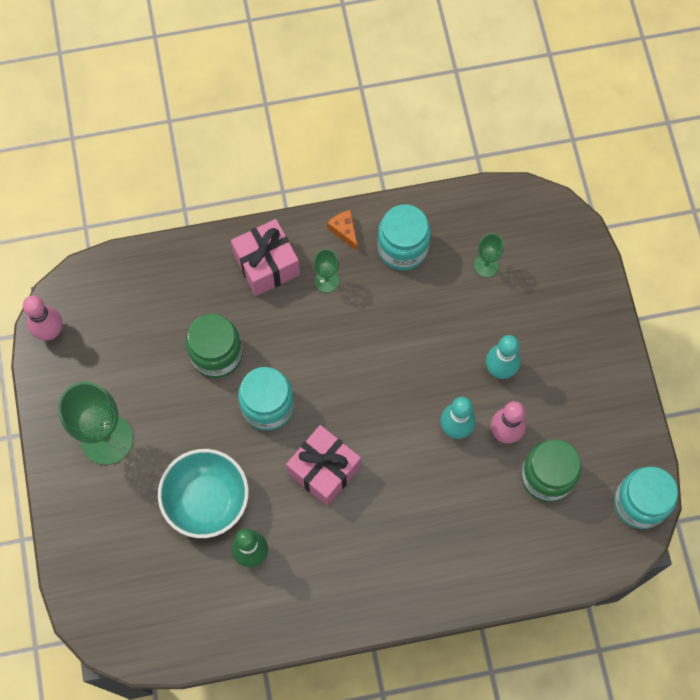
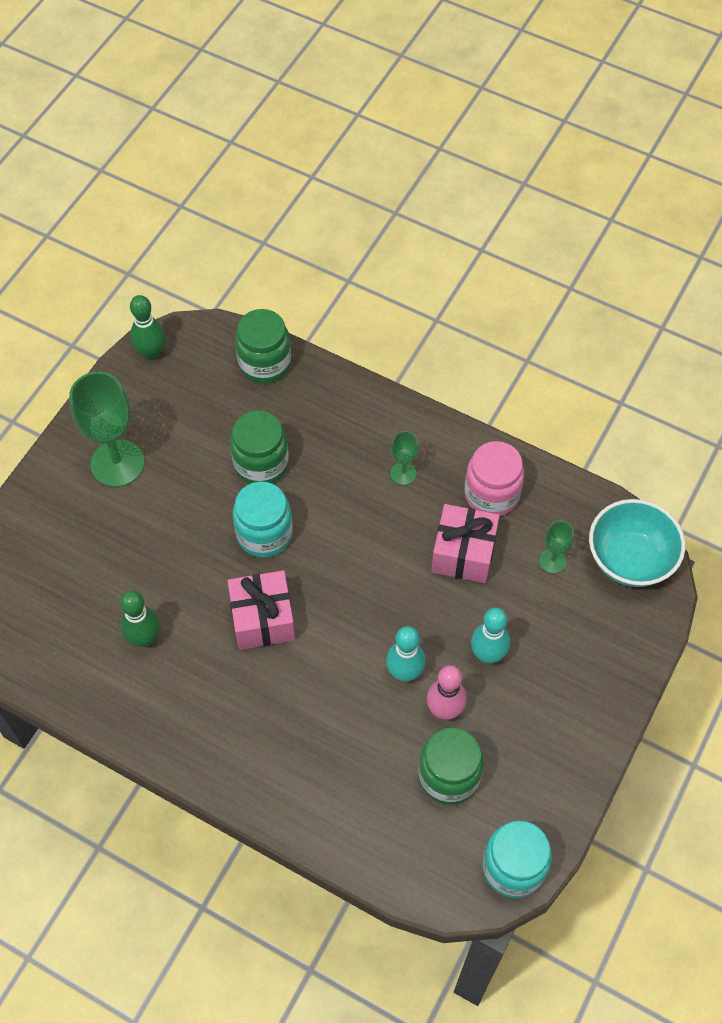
camera: 40 degrees right, 10 degrees down
pink bowling pin [23,295,62,341] -> green bowling pin [130,295,165,360]
turquoise bowl [158,449,249,538] -> turquoise bowl moved to [589,499,685,587]
pink gift [231,219,300,296] -> pink gift moved to [431,504,500,583]
orange cheese [327,210,358,252] -> none
turquoise jar [377,204,431,270] -> pink jar [464,441,524,516]
none -> green jar [235,309,291,384]

